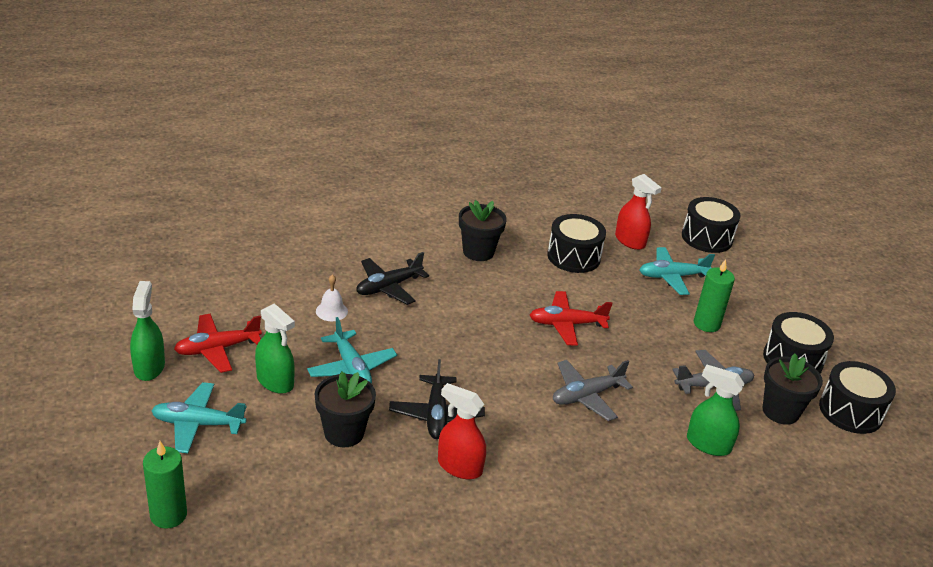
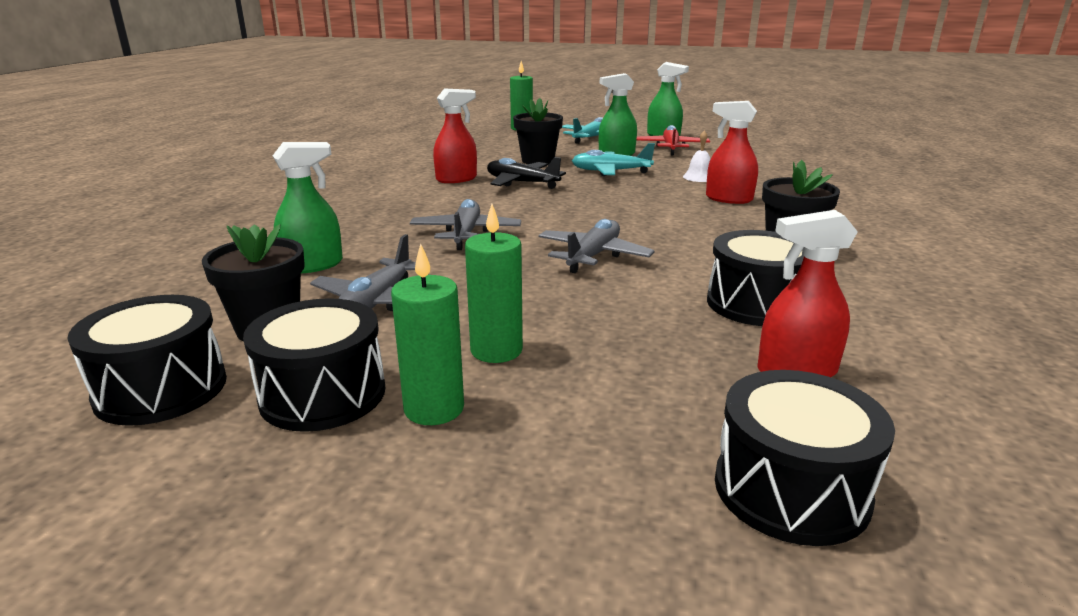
camera: 125 degrees right, 10 degrees down
black plane [356,252,429,305] -> red spray bottle [706,101,758,204]
red plane [529,291,613,346] -> grey plane [538,219,654,273]
turquoise plane [640,247,715,295] -> none
none -> green candle [391,243,464,425]

